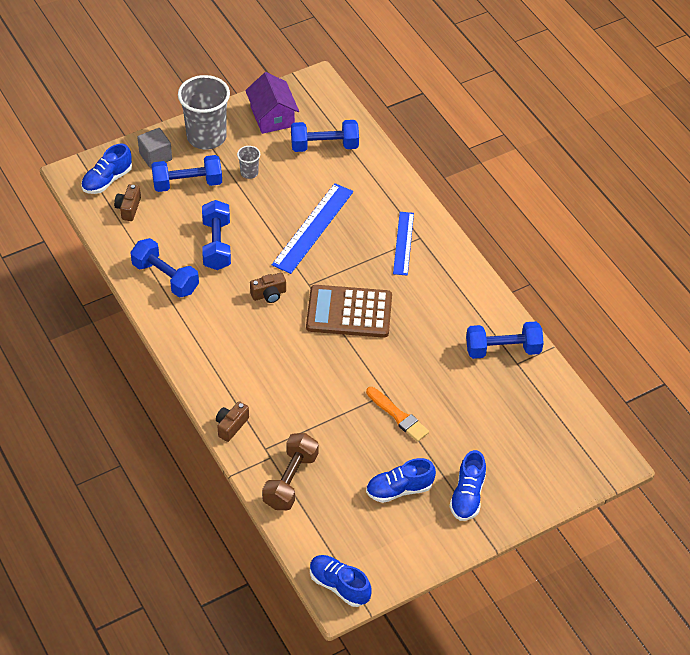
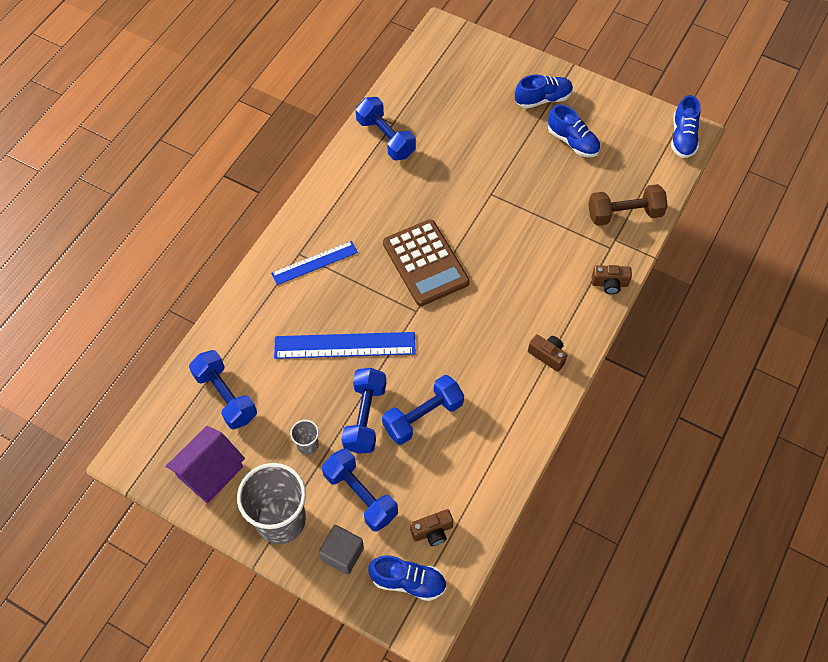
camera: 120 degrees left, 10 degrees up
blue dumbbell [130,238,199,298] -> blue dumbbell moved to [342,368,386,454]
brown camera [250,272,286,303] -> brown camera moved to [528,334,567,372]
orange brush [366,387,429,442] -> none

